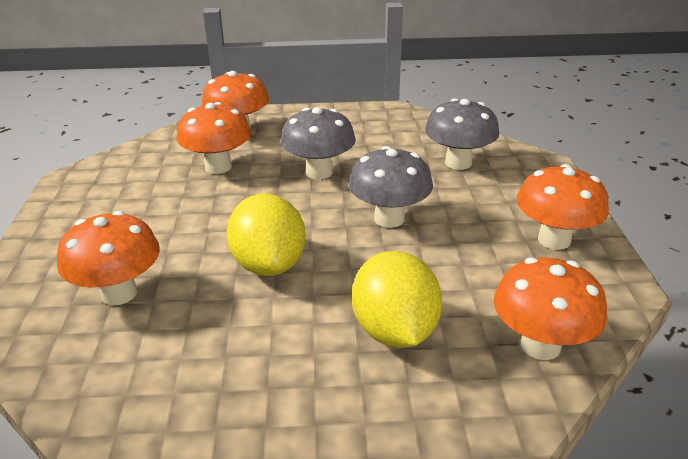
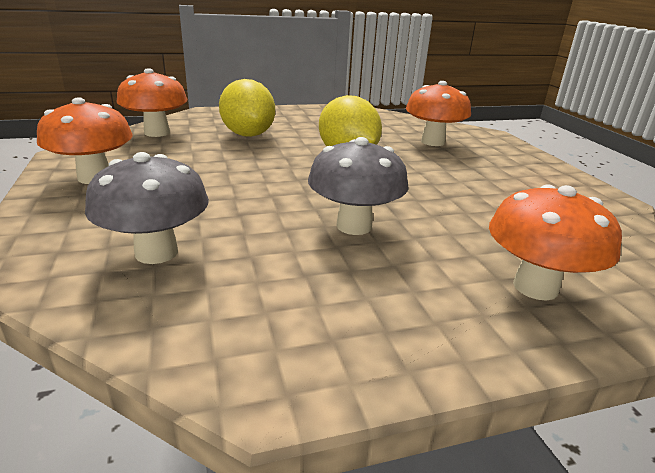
camera: 165 degrees right, 5 degrees down
orange mushroom [176,102,251,174] -> none
grey mushroom [348,146,433,228] -> none

